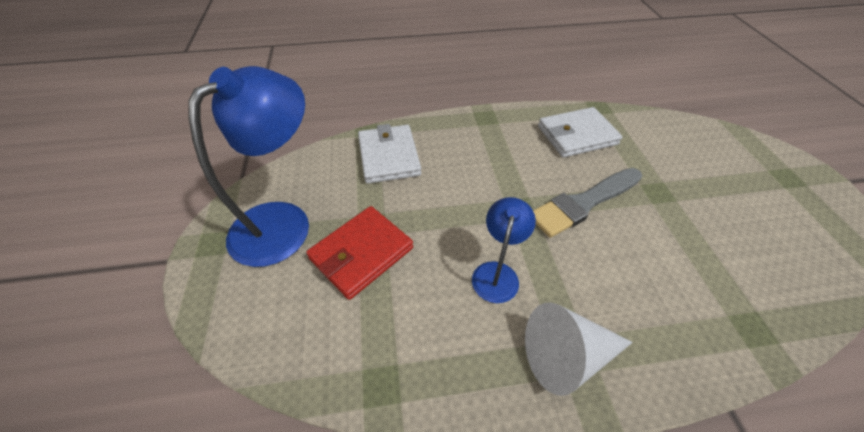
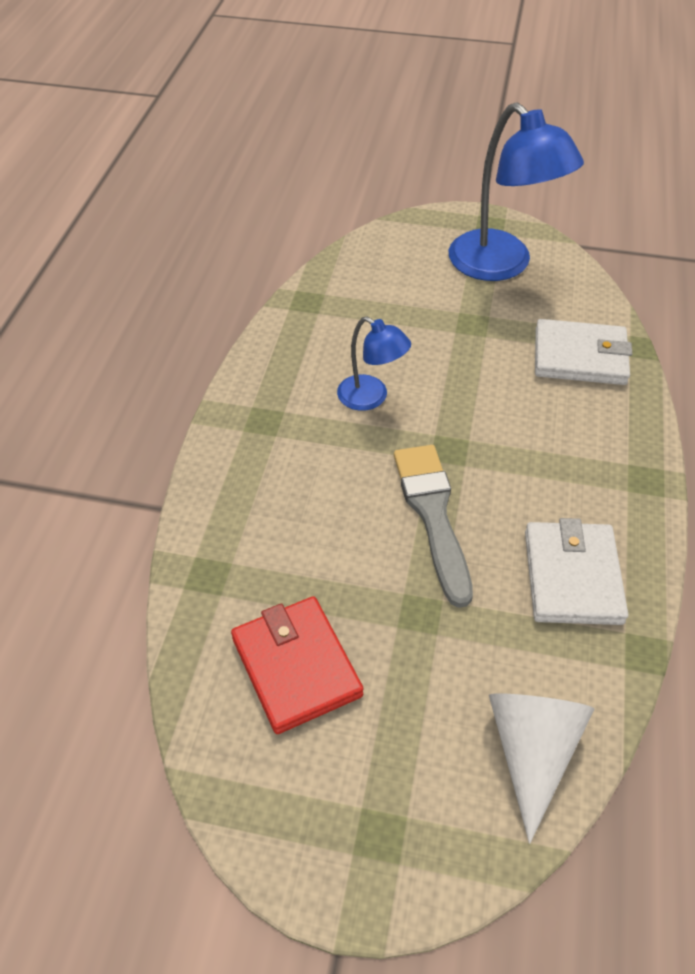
camera: 110 degrees right, 0 degrees up
red wallet [306,206,413,300] -> red wallet moved to [231,596,364,734]
white cone [525,302,633,396] -> white cone moved to [489,693,594,844]

